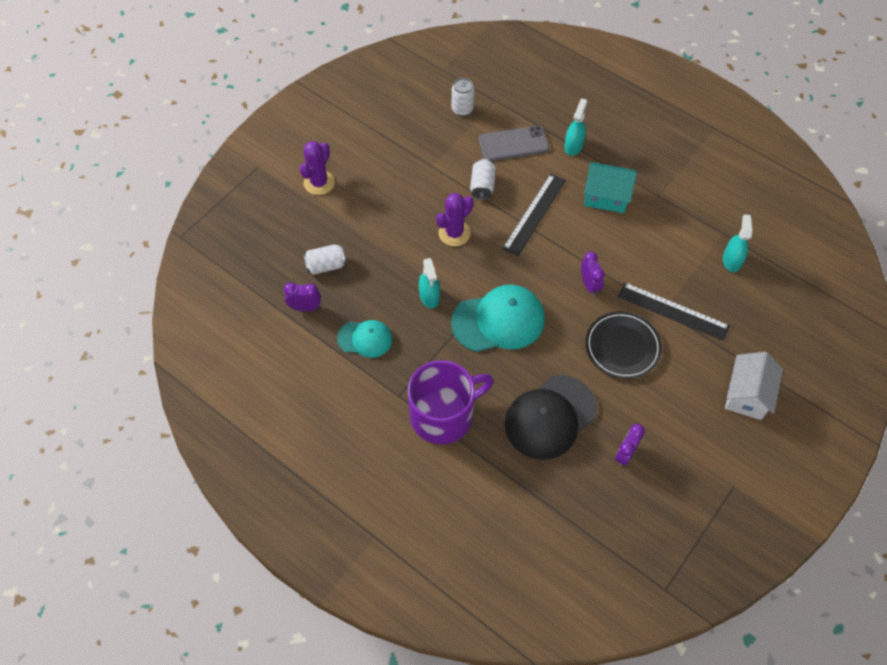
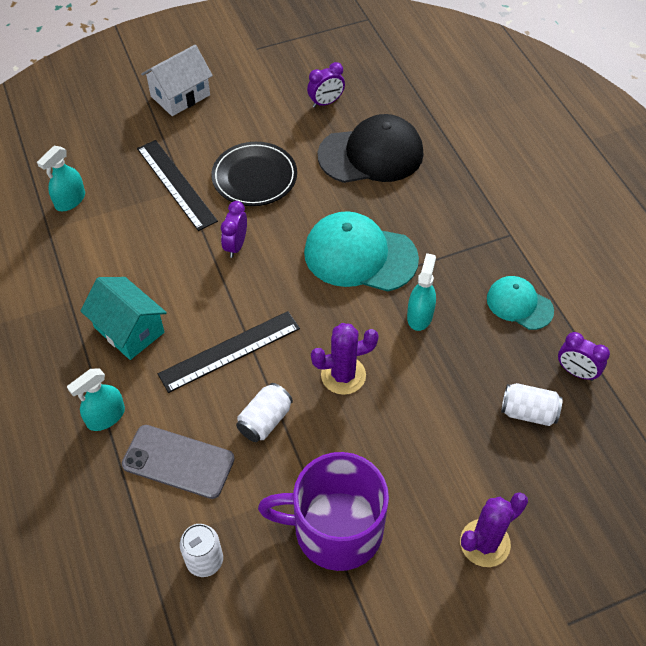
camera: 150 degrees left, 5 degrees down
purple mug [408,360,494,444] -> purple mug moved to [258,452,389,571]

